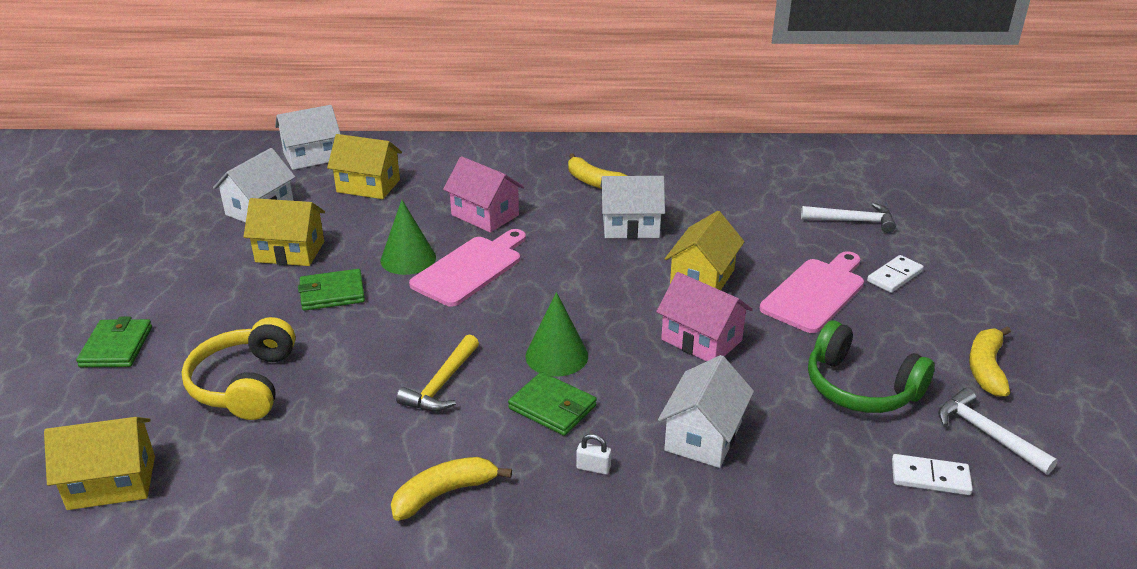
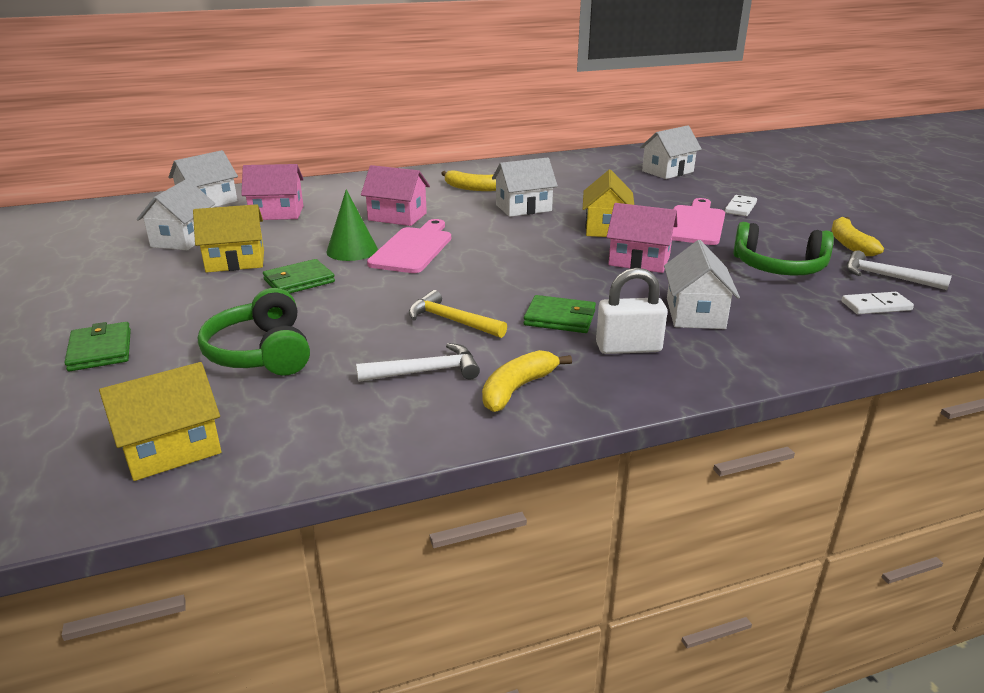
camera: 20 degrees left, 5 degrees down
yellow headphones [182,317,296,420] -> green headphones [198,288,310,376]
yellow house [327,134,402,199] -> pink house [241,164,304,220]
yellow hammer [396,334,479,412] -> yellow hammer turned 120 degrees clockwise [409,290,507,338]
green cone [526,292,588,376] -> none
white padlock [576,434,611,475] -> white padlock [596,268,667,354], size x2.11
white hammer [801,203,896,233] -> white hammer moved to [356,343,480,382]
none -> white house [640,125,702,179]

